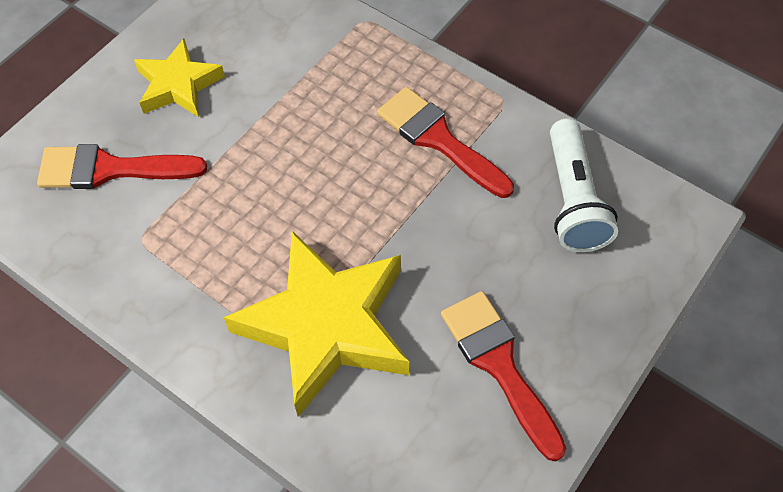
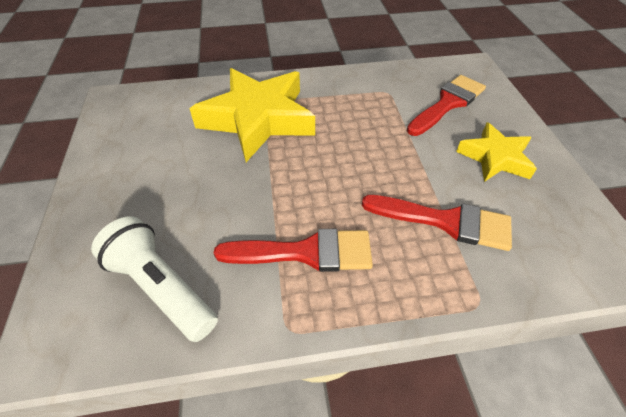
camera: 135 degrees right, 10 degrees down
red brush [441,291,566,461] -> red brush moved to [362,195,512,251]

